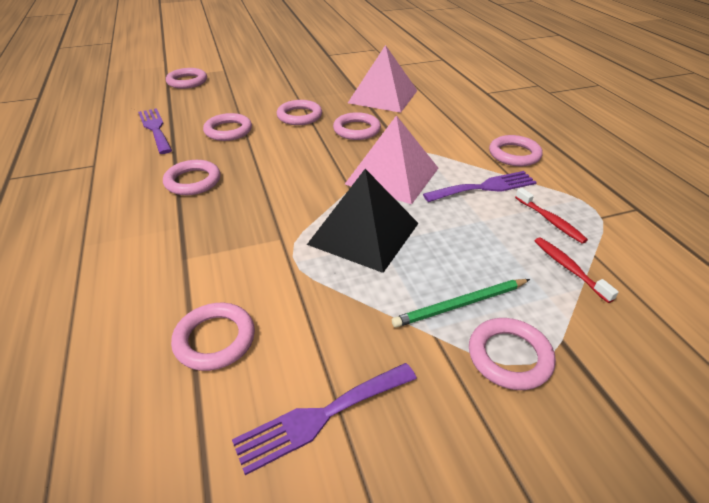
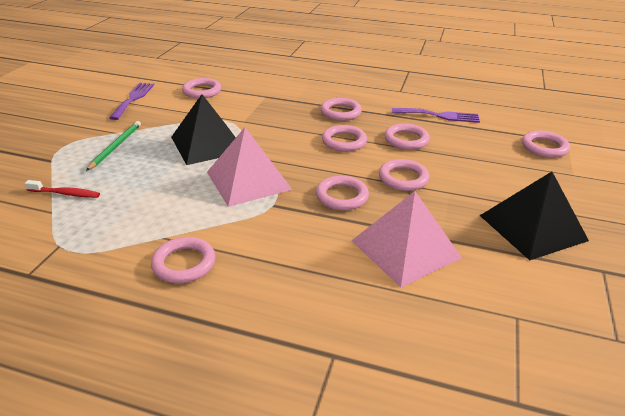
camera: 125 degrees right, 5 degrees down
purple fork [423,171,537,202] -> none
pink ring [469,318,556,390] -> pink ring moved to [322,125,367,152]
red toothbrush [515,188,588,244] -> none
none -> black pyramid [480,172,589,260]

